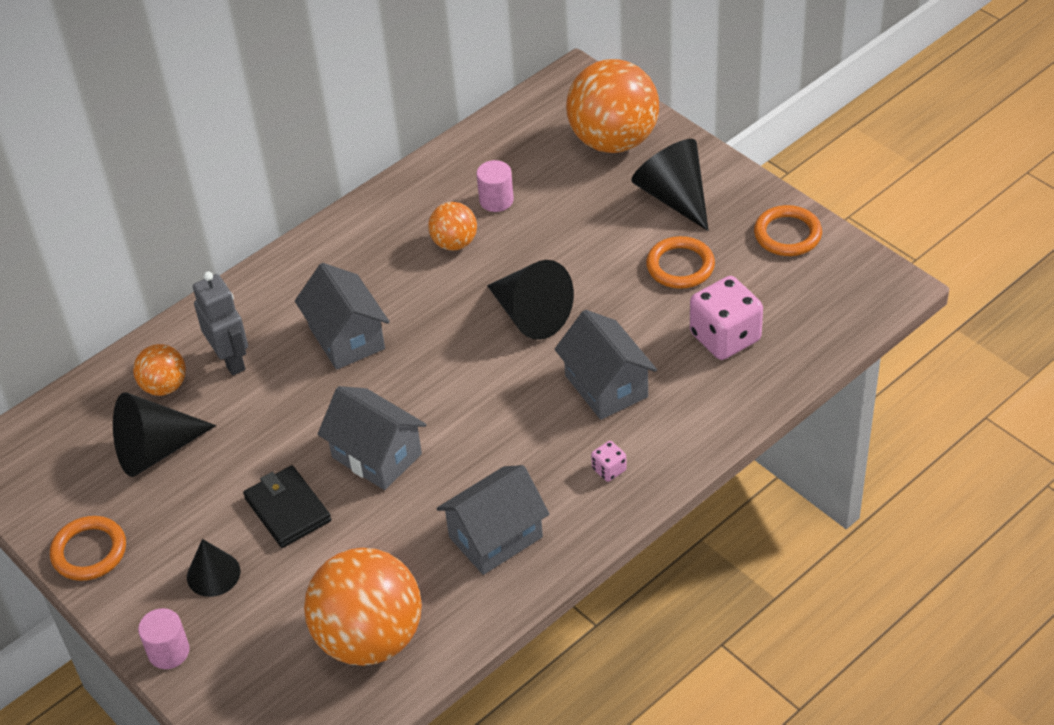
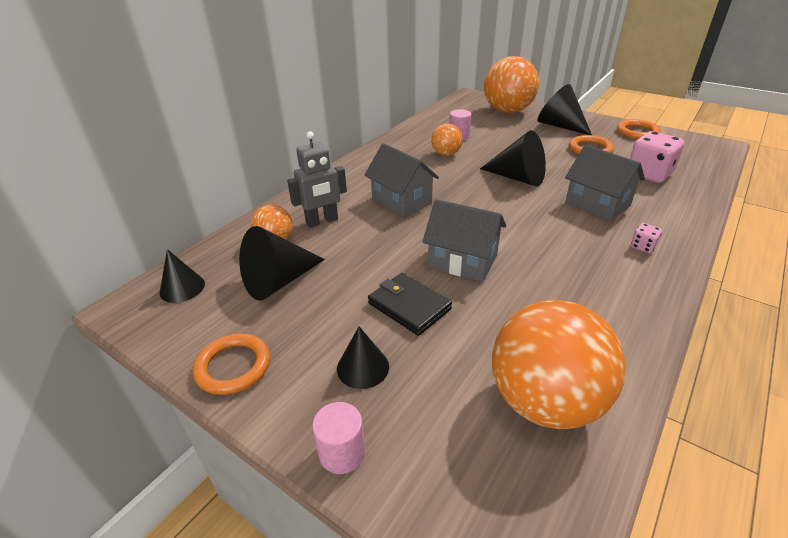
camera: 15 degrees left, 10 degrees down
grey robot [193,271,248,376] -> grey robot turned 105 degrees clockwise [287,131,347,228]
grey house [436,465,549,575] -> none
none -> black cone [159,249,205,303]

